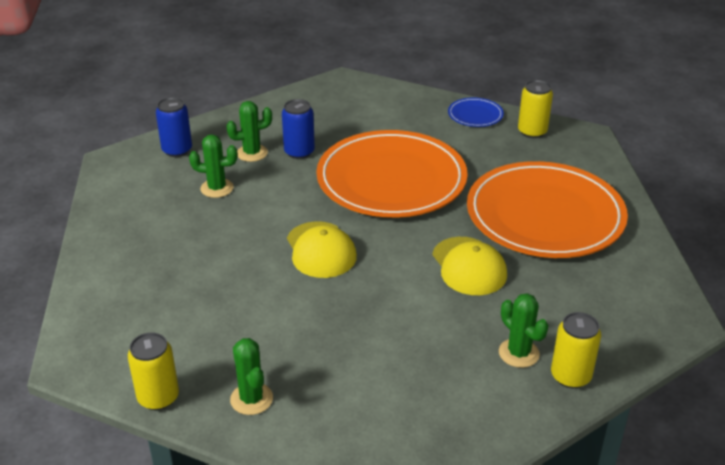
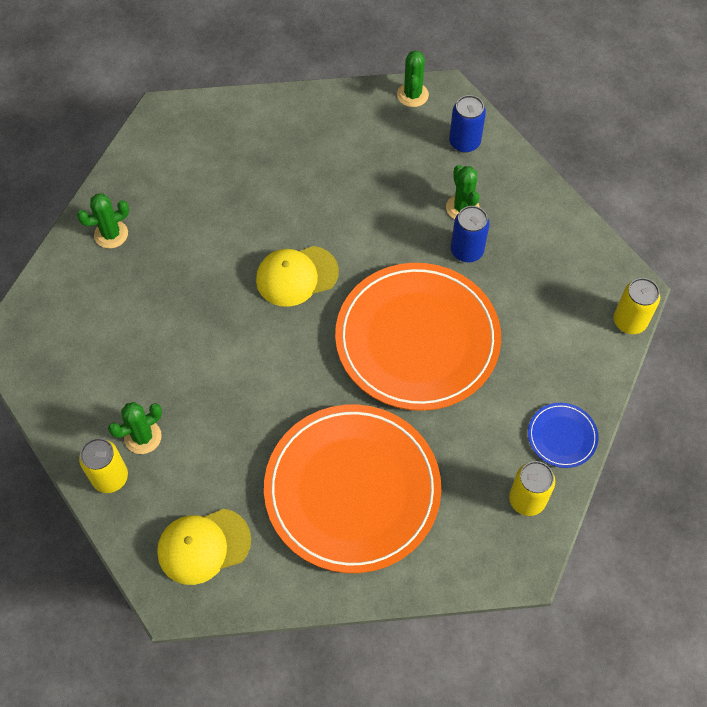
camera: 90 degrees right, 25 degrees up
yellow can [128,333,179,410] -> yellow can moved to [614,278,660,334]
green cactus [189,135,238,198] -> green cactus moved to [397,50,429,107]
yellow cap [432,237,507,295] -> yellow cap moved to [157,509,251,585]

